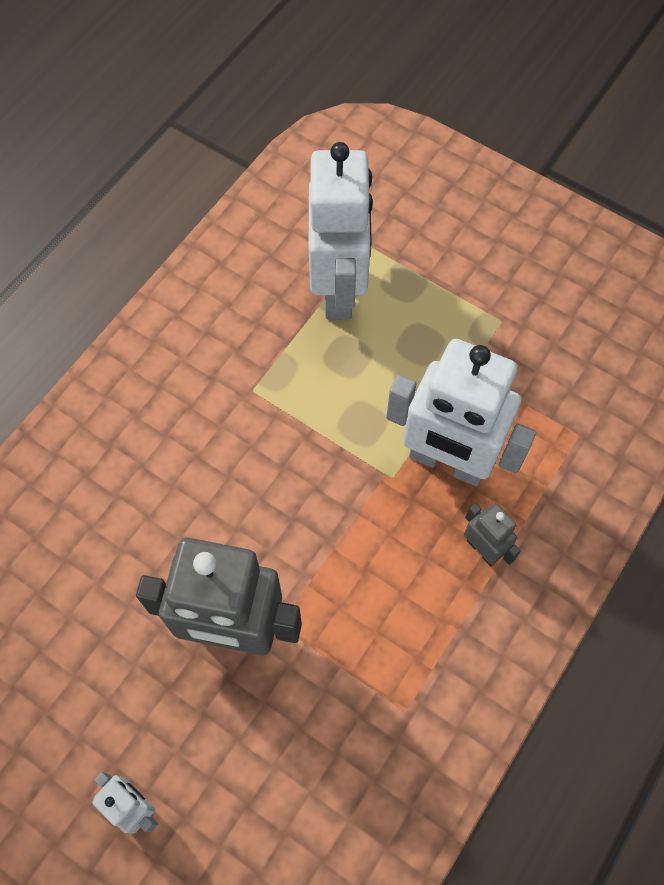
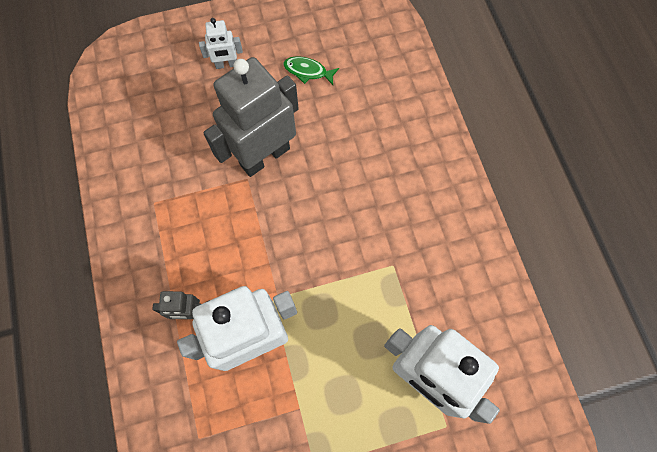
camera: 130 degrees right, 5 degrees up
none -> green fish [283,56,339,85]

